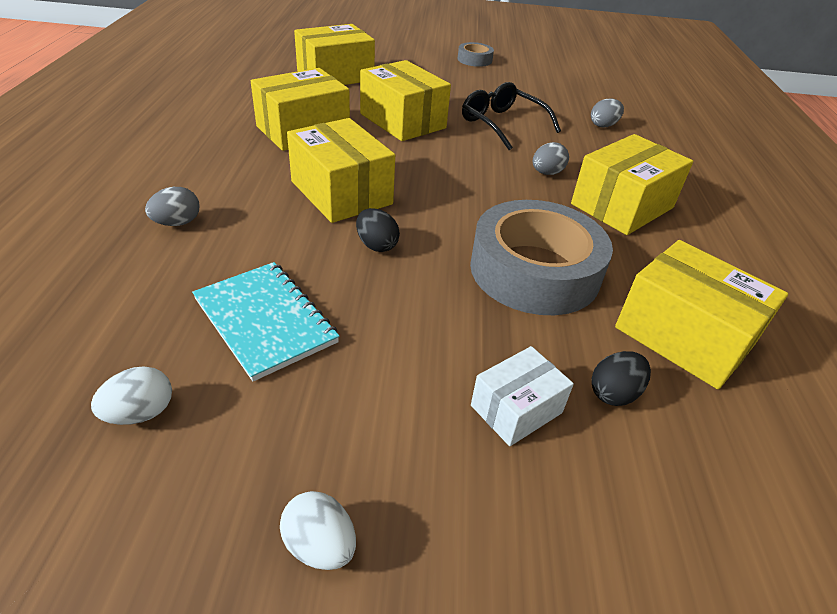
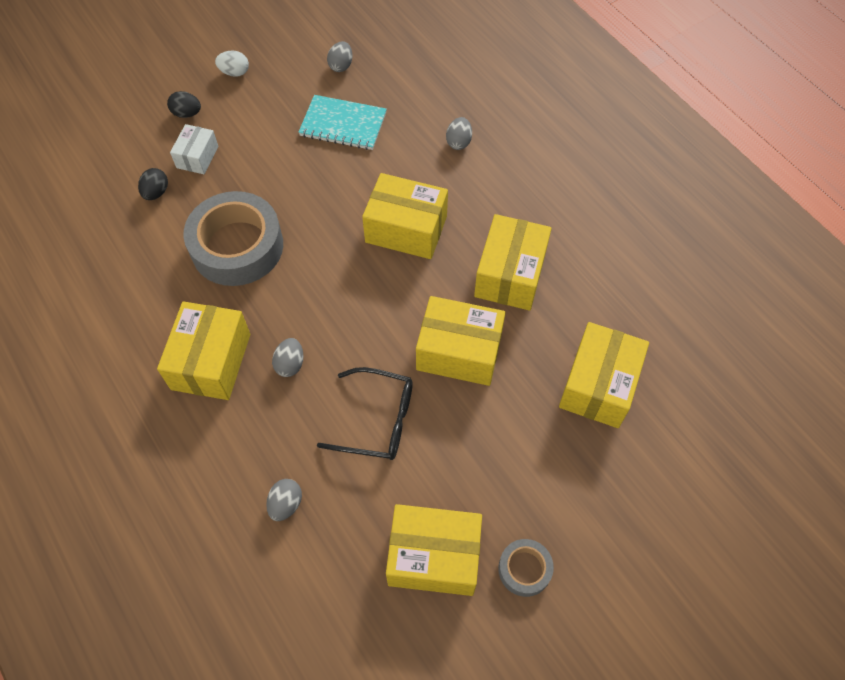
camera: 145 degrees right, 20 degrees up
white egg [91,366,172,425] -> grey egg [327,41,353,72]
black egg [356,208,400,252] -> black egg moved to [167,91,201,118]
yellow box [615,240,788,389] -> yellow box moved to [386,504,482,596]

